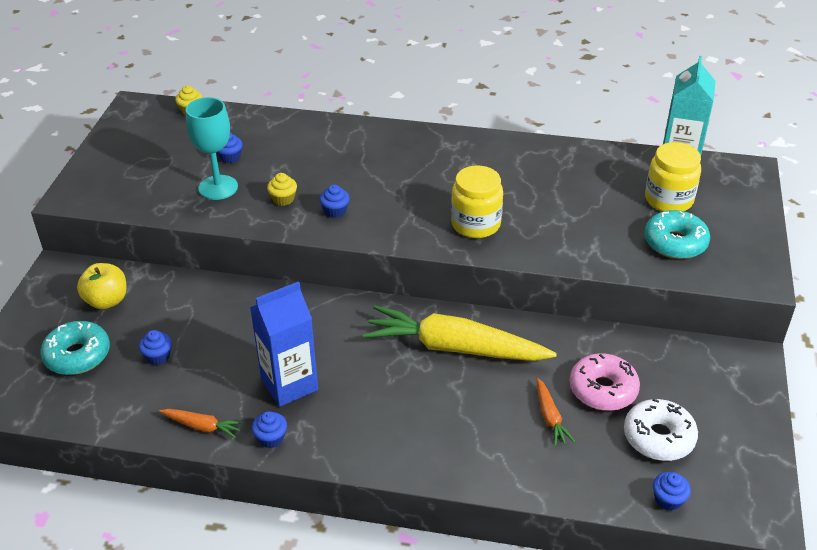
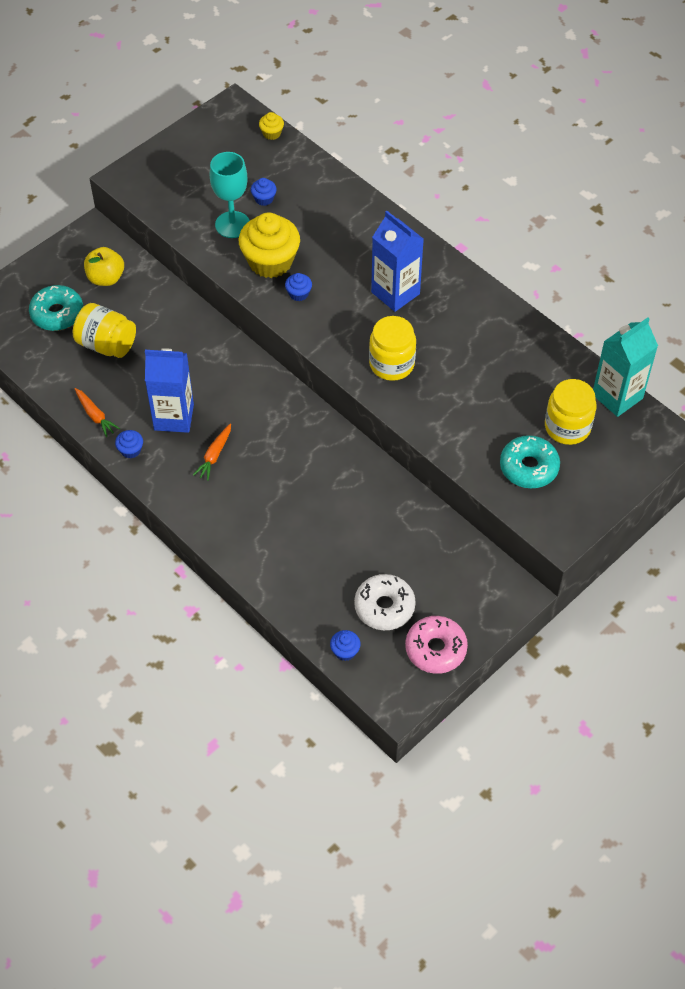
camera: 35 degrees right, 15 degrees up
blue cupcake [139,330,172,365] -> yellow jar [73,303,136,358]
yellow cupcake [267,173,297,206] -> yellow cupcake [239,212,300,278], size x2.29
yellow carrot [363,305,557,361] -> none
orange carrot [536,378,575,446] -> orange carrot moved to [193,424,231,481]
pink donut [569,353,640,411] -> pink donut moved to [405,616,468,674]
none -> blue carton [371,211,424,312]

